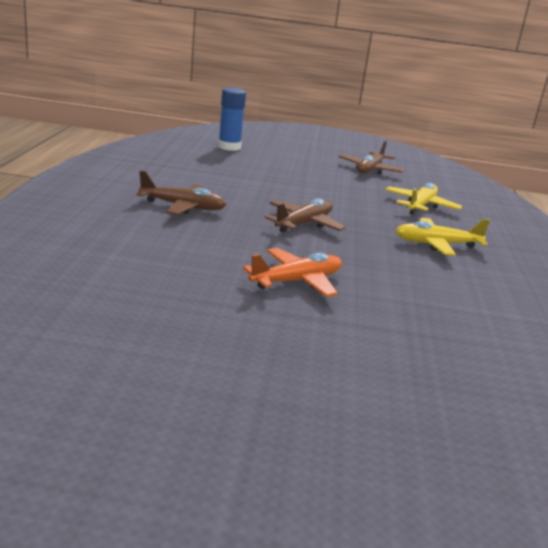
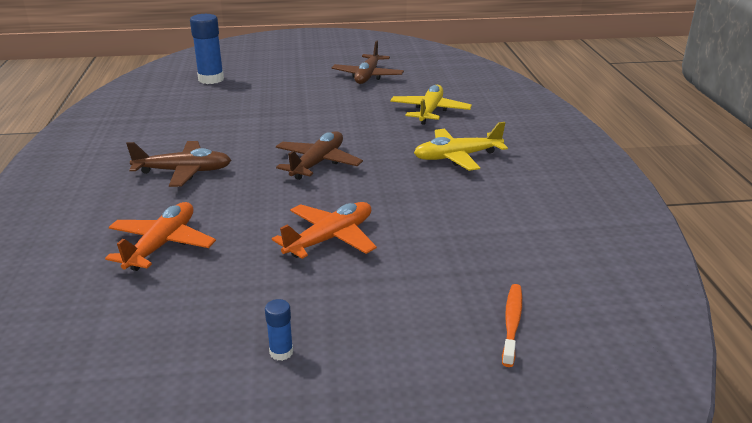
camera: 10 degrees left, 5 degrees up
none -> orange plane [105,202,216,271]
none -> blue glue stick [265,299,293,361]
none -> orange toothbrush [502,284,522,367]

